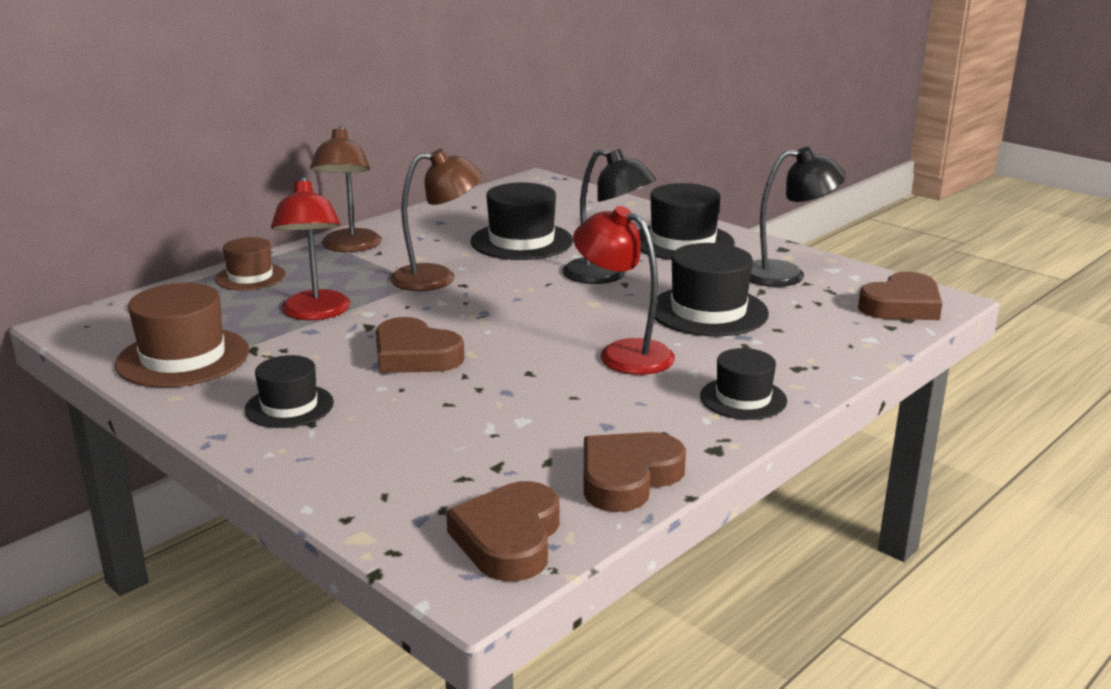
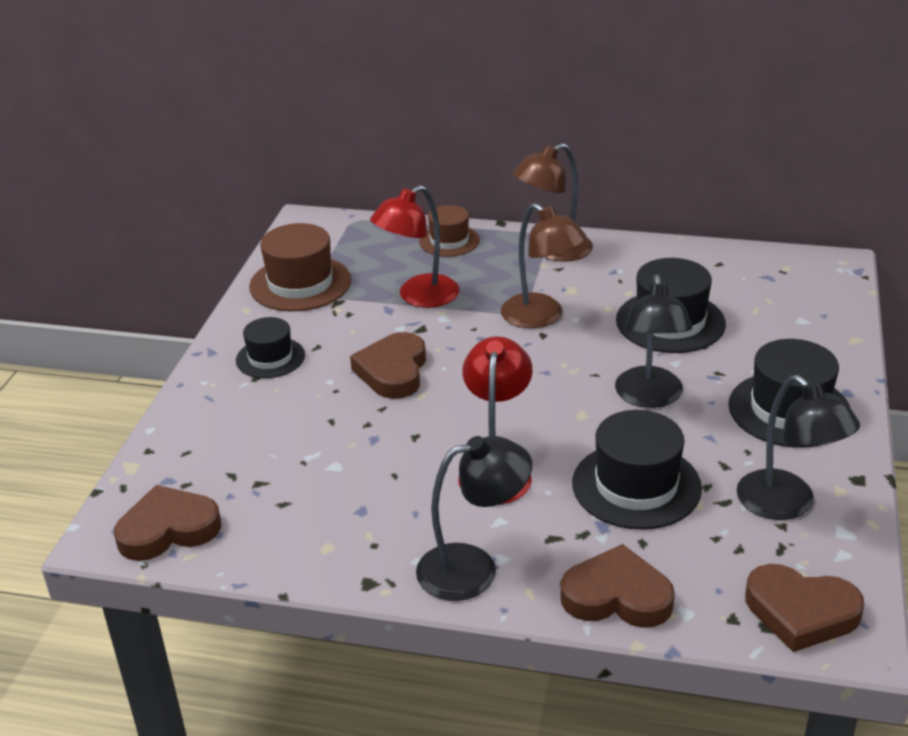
camera: 60 degrees right, 10 degrees up
brown heart [584,432,686,512] -> brown heart moved to [561,544,675,628]
black hat [700,348,787,420] -> black lamp [416,436,532,601]

